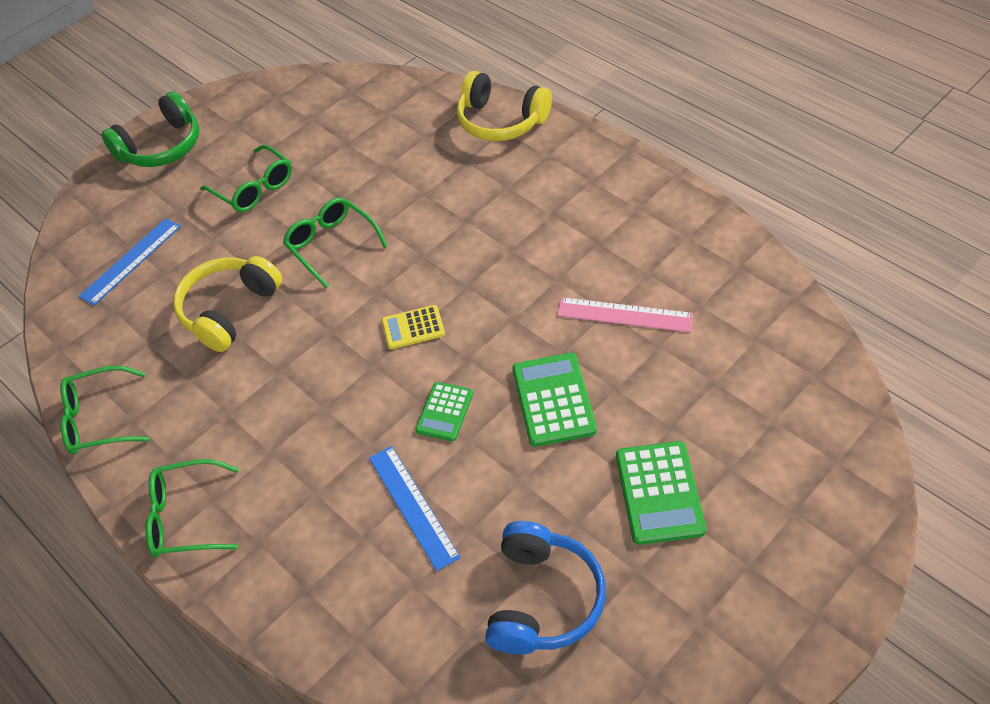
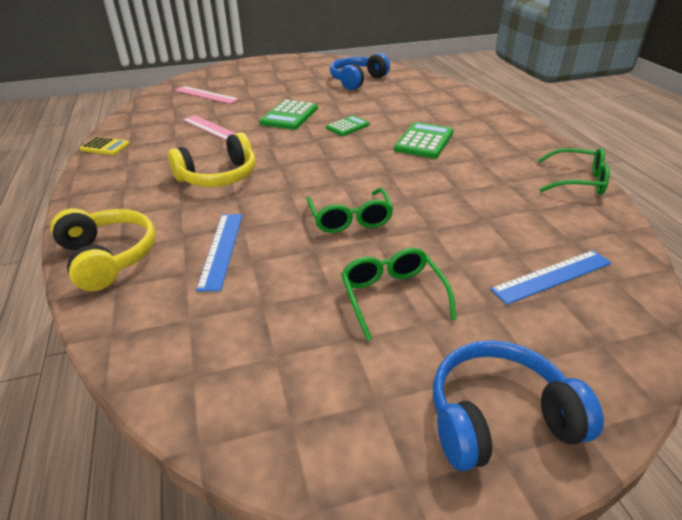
camera: 155 degrees left, 15 degrees down
green headphones [101,91,199,167] -> blue headphones [433,340,604,471]
green glasses [145,459,239,557] -> none
yellow headphones [173,256,282,352] -> yellow headphones moved to [168,132,256,187]
blue ruler [369,446,461,571] -> blue ruler moved to [196,214,243,292]
yellow calculator [382,305,445,349] -> yellow calculator moved to [80,137,130,155]
green calculator [616,441,706,545] -> green calculator moved to [394,122,453,159]
none -> pink ruler [174,86,239,104]

